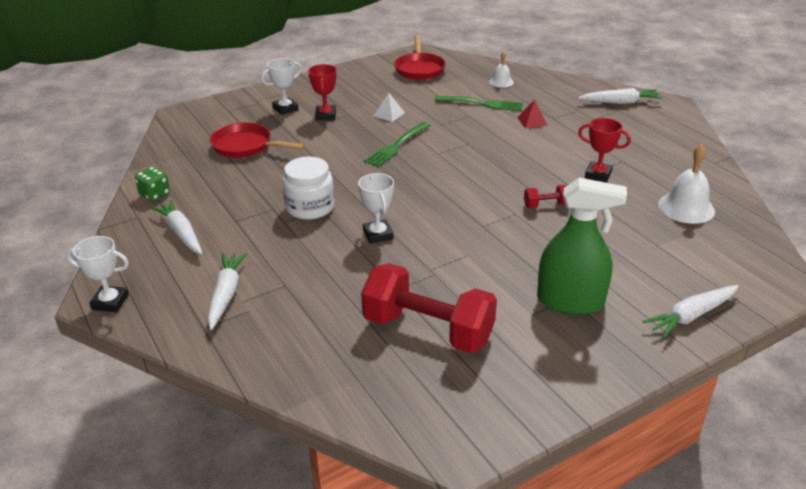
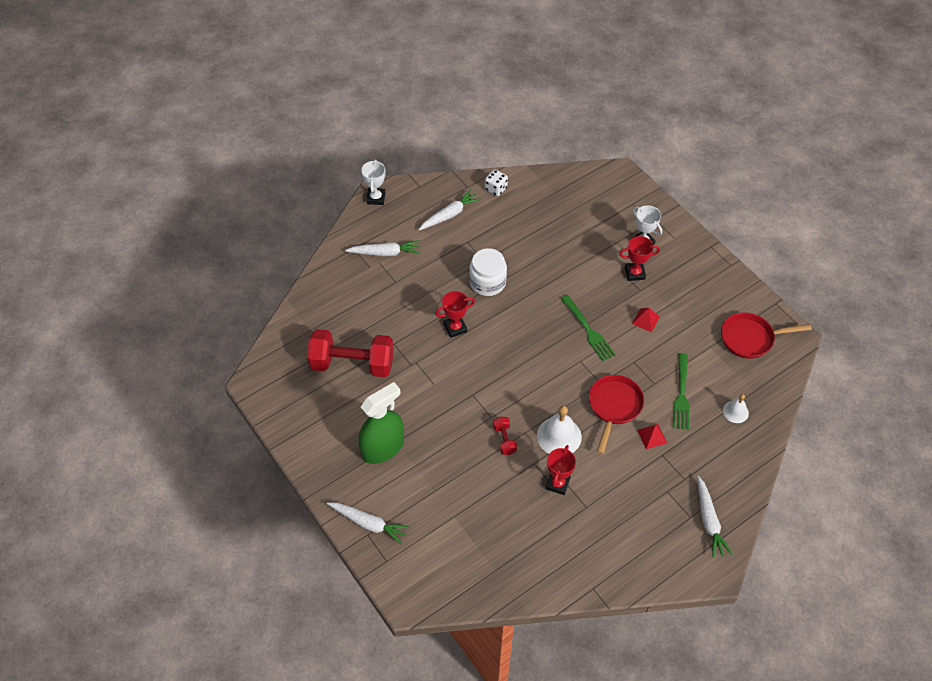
camera: 85 degrees right, 20 degrees up
green dice [135,167,170,201] -> white dice [485,169,508,196]
red pan [210,122,305,158] -> red pan moved to [589,375,644,454]
white trophy [358,173,394,244] -> red trophy [435,291,475,338]
red dumbbell [361,263,497,353] -> red dumbbell turned 75 degrees clockwise [307,329,394,377]
green fork [364,122,430,167] -> green fork turned 150 degrees counterclockwise [561,295,616,361]
white pyramid [374,93,405,122] -> red pyramid [632,308,660,332]
green spray bottle [537,178,627,315] -> green spray bottle turned 135 degrees counterclockwise [358,382,404,464]
white carrot [643,285,739,338] -> white carrot turned 150 degrees clockwise [327,503,410,544]
white bell [658,144,715,224] -> white bell moved to [537,406,582,454]

